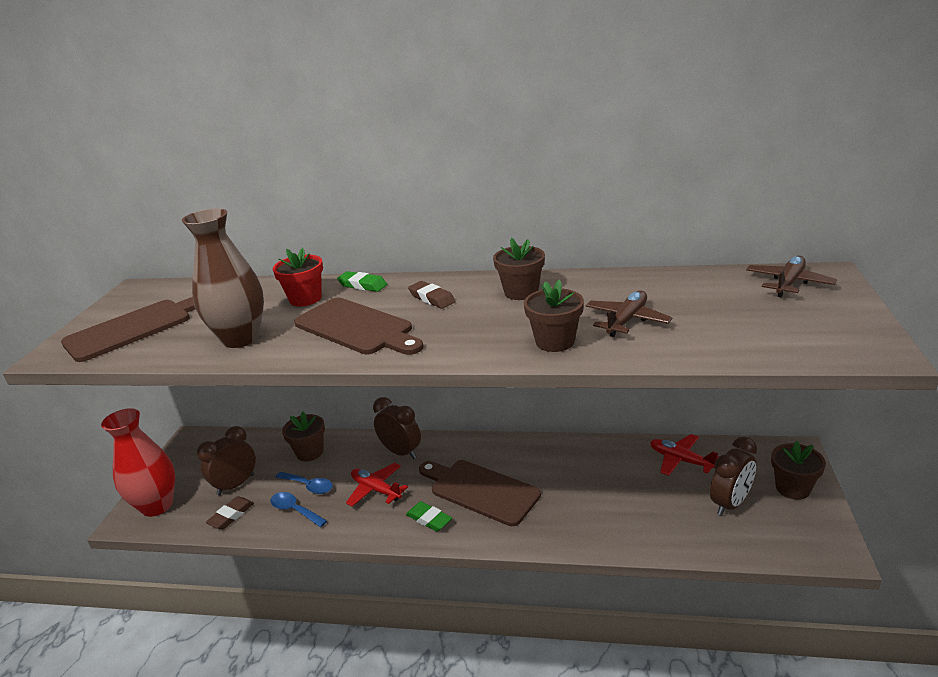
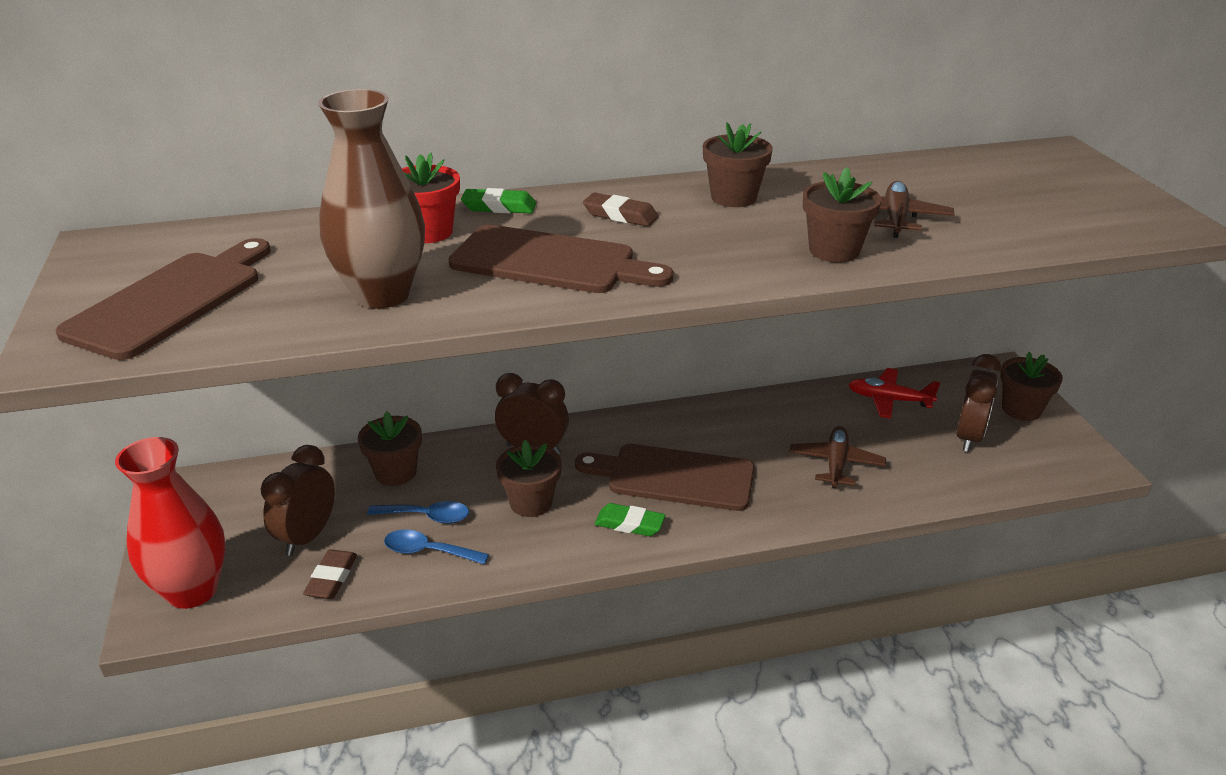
camera: 25 degrees left, 5 degrees up
red plane [346,463,408,507] -> brown flower pot [496,440,561,517]
brown plane [746,256,837,297] -> brown plane moved to [789,426,886,488]

